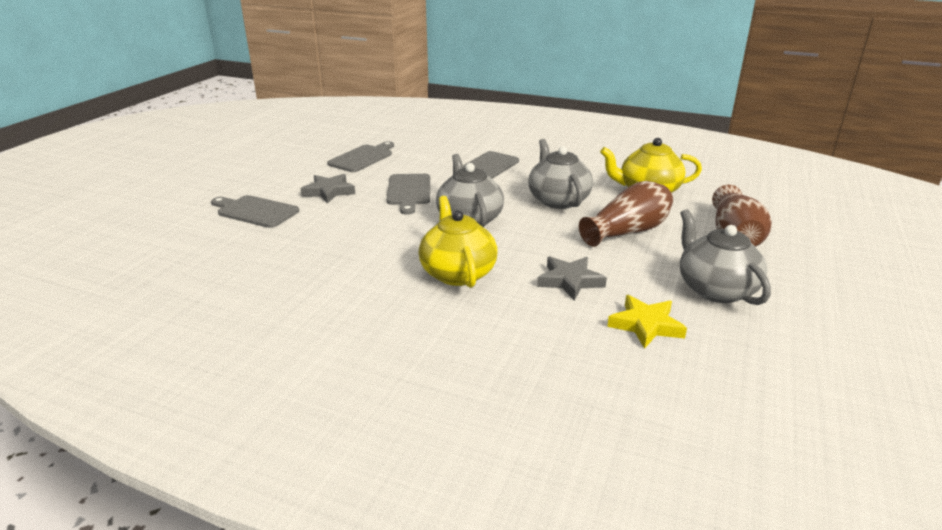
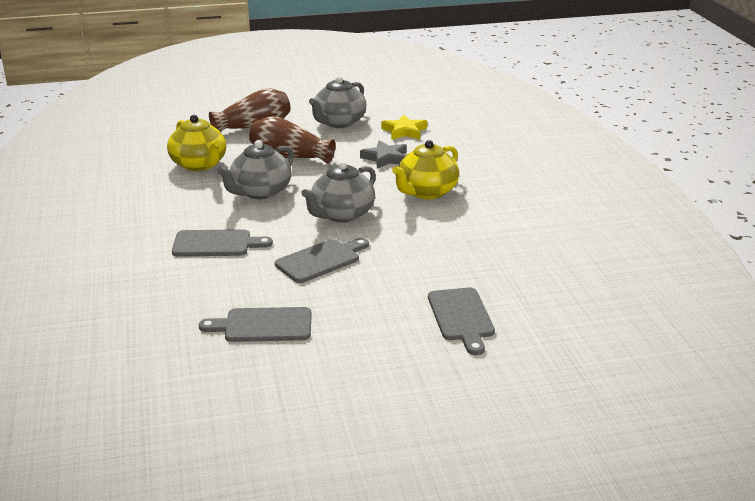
camera: 125 degrees left, 0 degrees up
grey star [301,174,355,204] -> none

